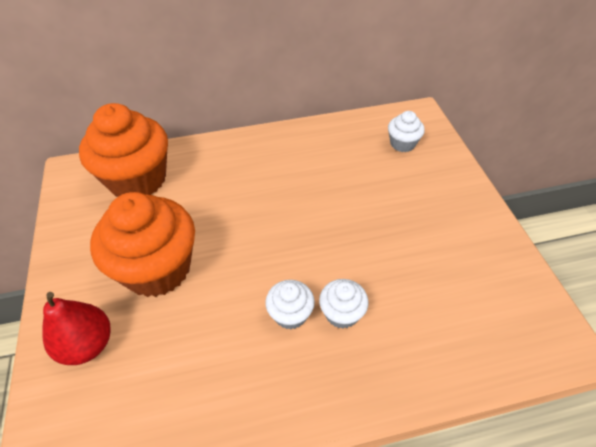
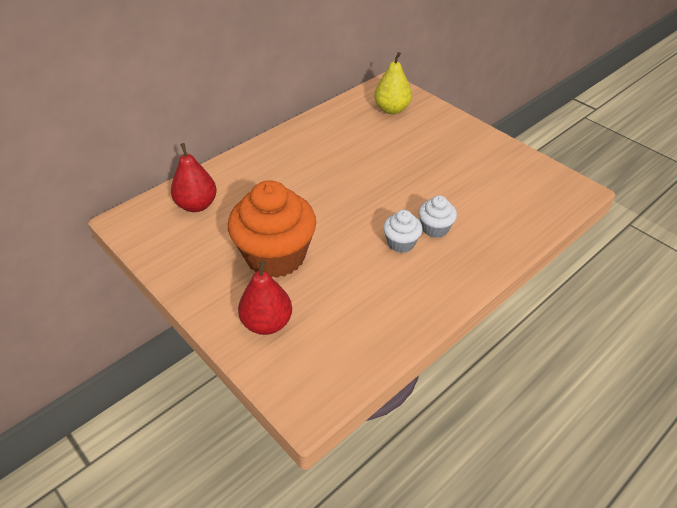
camera: 30 degrees left, 5 degrees down
orange cupcake [79,103,168,197] -> red pear [171,143,217,212]
white cupcake [388,111,425,152] -> yellow pear [374,52,412,114]

